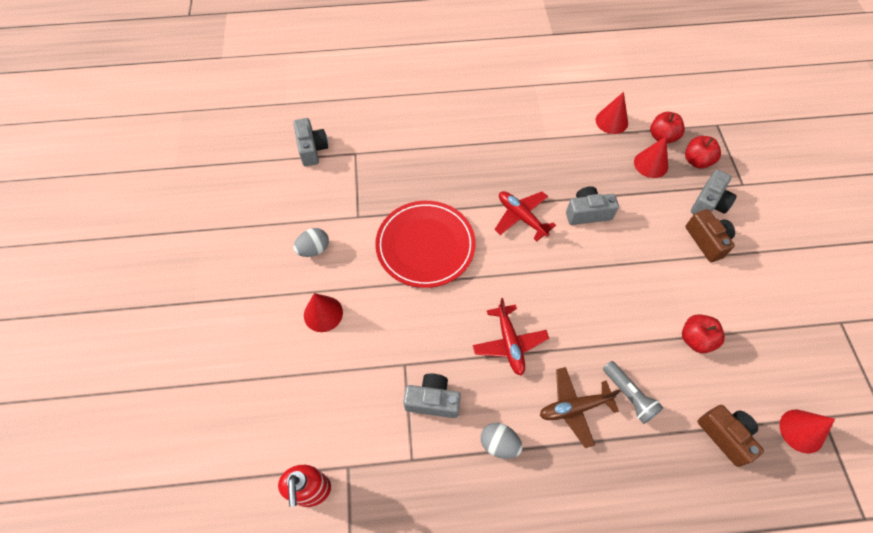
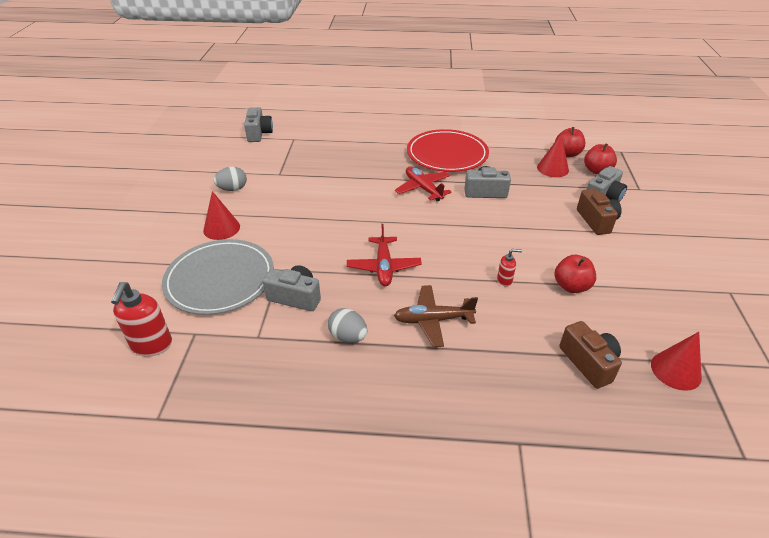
camera: 10 degrees right, 20 degrees down
red plate [375,201,476,288] -> red plate moved to [407,129,489,172]
red cone [596,92,628,134] -> none
grey flashlight [603,361,663,424] -> none
none -> grey plate [162,239,274,315]
none -> red soap dispenser [497,249,522,287]

